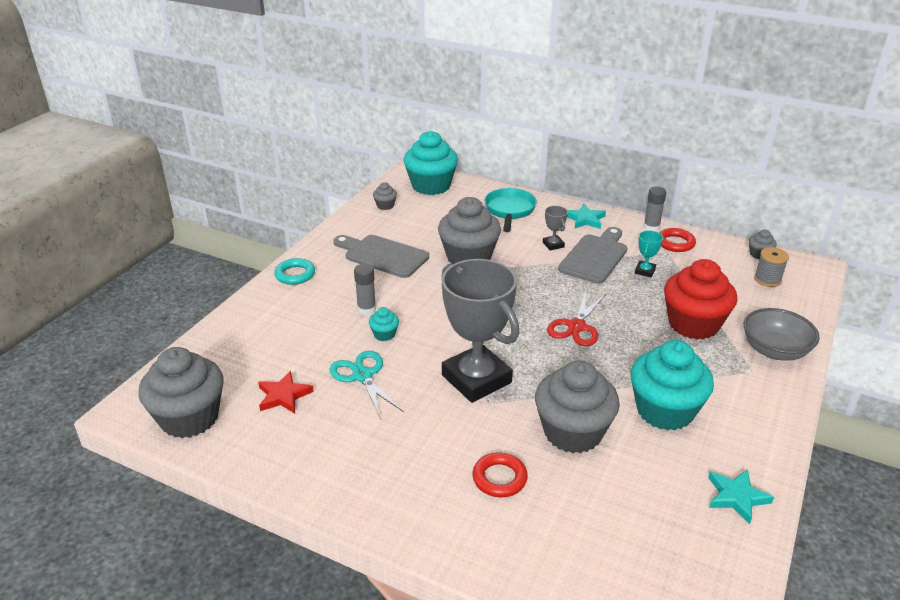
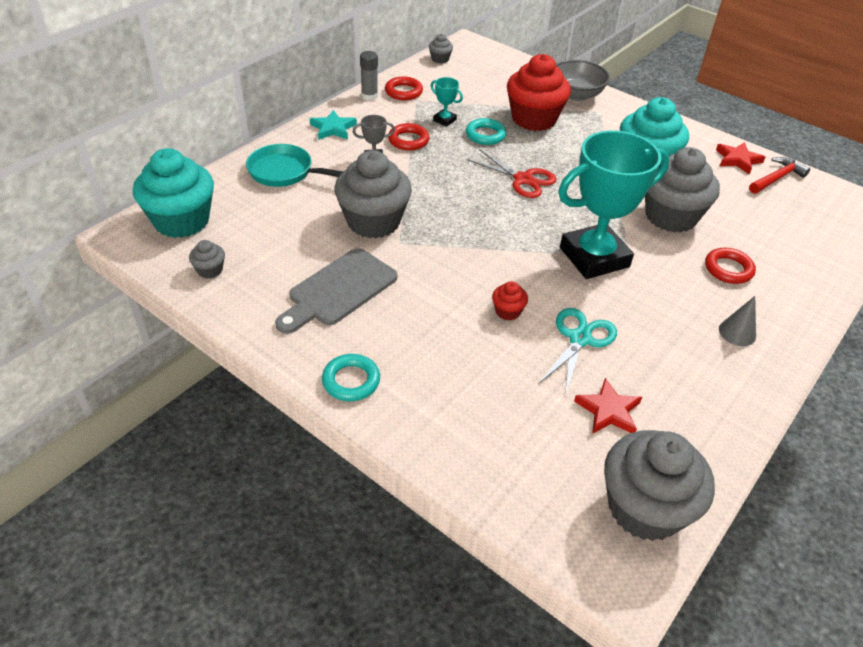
camera: 80 degrees left, 10 degrees up
turquoise scissors [329,351,404,419] -> turquoise scissors turned 135 degrees clockwise [538,308,617,396]
grey glue stick [354,264,376,315] -> none
turquoise cupcake [369,307,399,341] -> red cupcake [492,281,528,321]
grey trophy [441,259,519,403] -> turquoise trophy [558,131,669,279]
grey cutting board [558,227,628,284] -> red ring [388,123,430,151]
turquoise star [708,469,774,524] -> red star [716,142,765,175]
grey spool [754,247,789,287] -> none
none -> turquoise ring [466,118,506,145]
none -> grey cone [719,296,756,346]
none -> red hammer [749,157,810,194]

